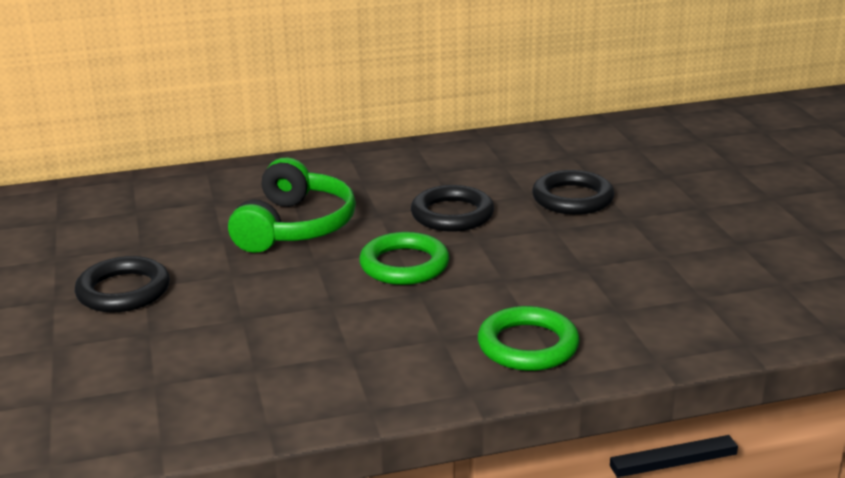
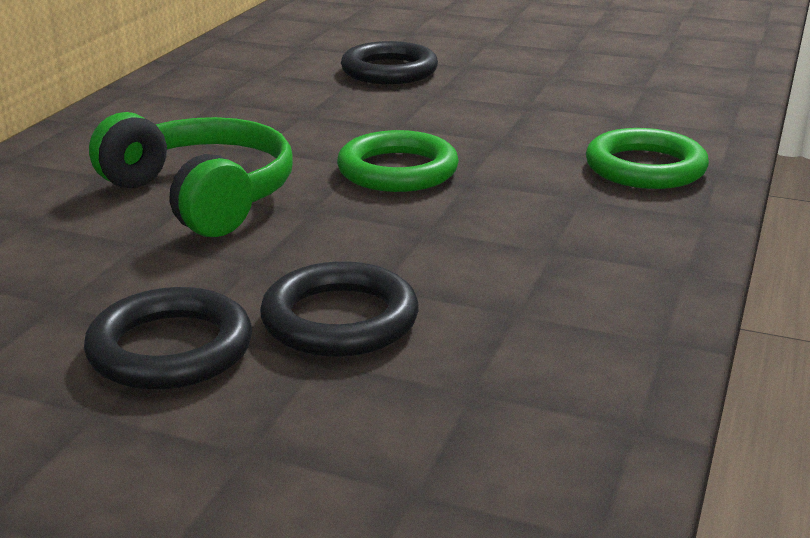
camera: 55 degrees left, 0 degrees up
black ring [411,185,494,232] -> black ring moved to [260,261,419,357]

